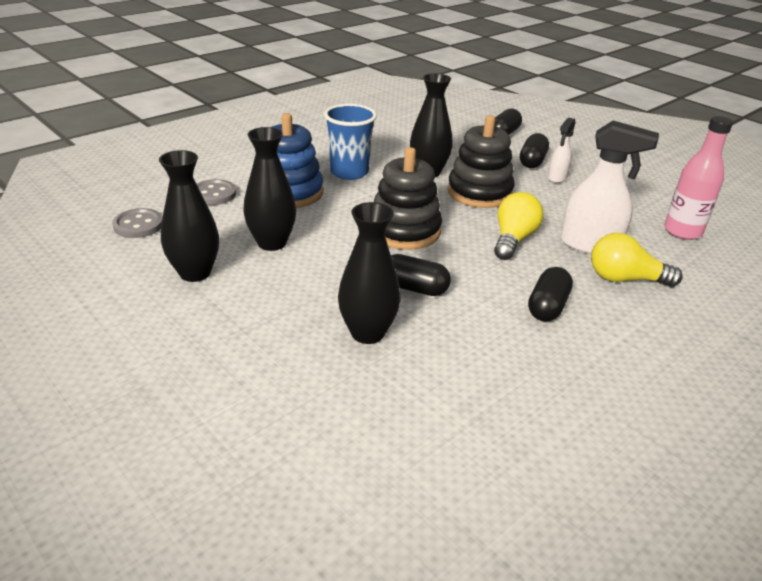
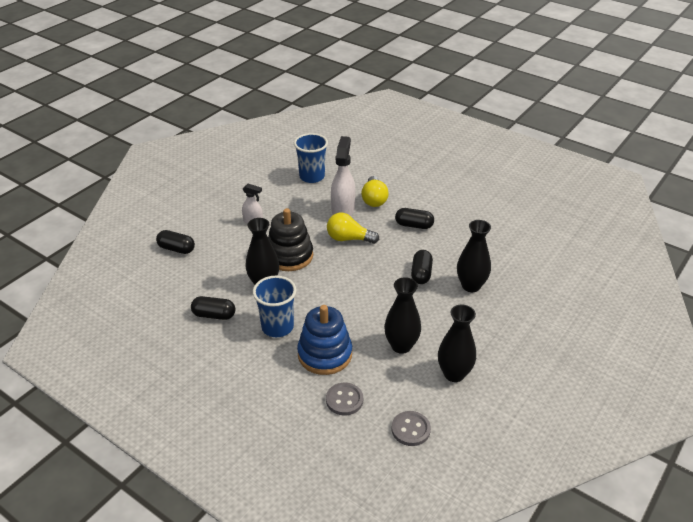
camera: 100 degrees left, 5 degrees up
black stacking toy [374,147,442,250] -> none
black capsule [520,133,549,168] -> black capsule moved to [191,296,235,320]
pink bottle [664,116,733,240] -> blue cup [294,133,328,183]

